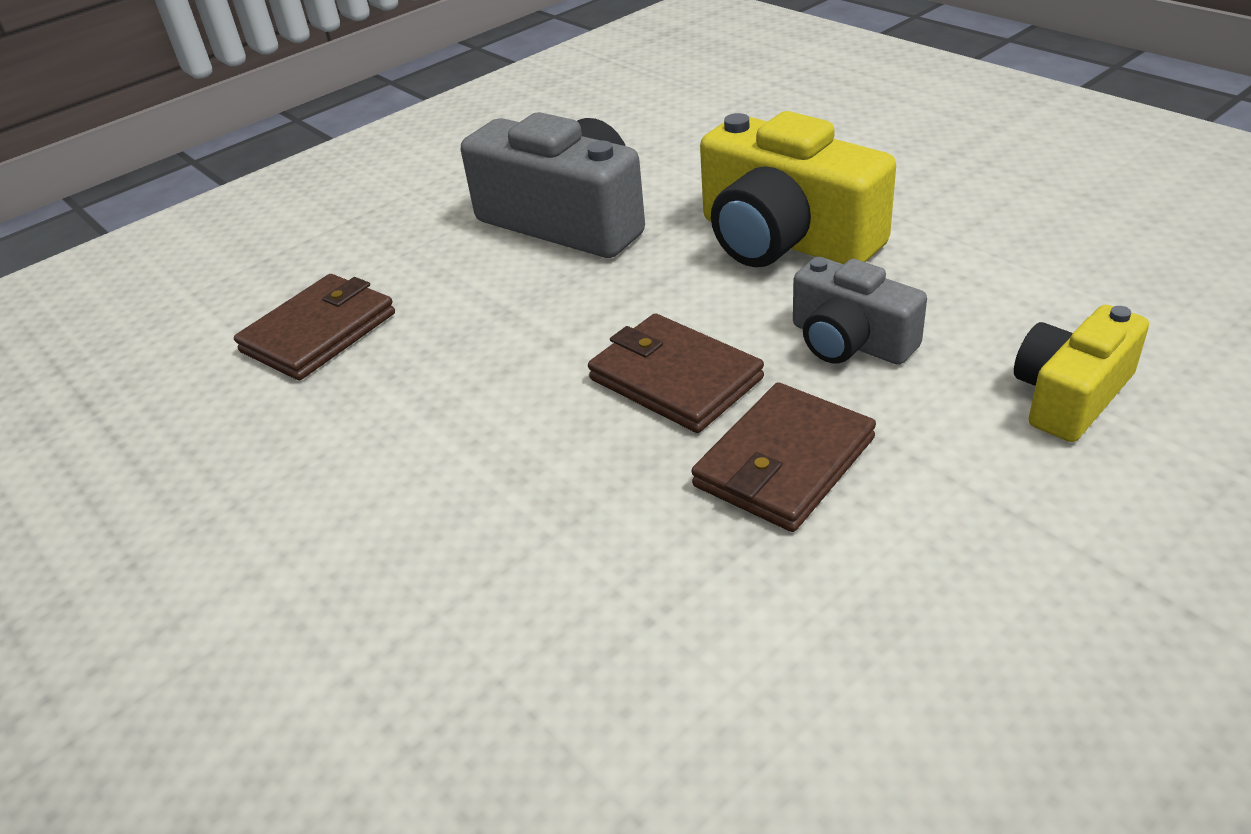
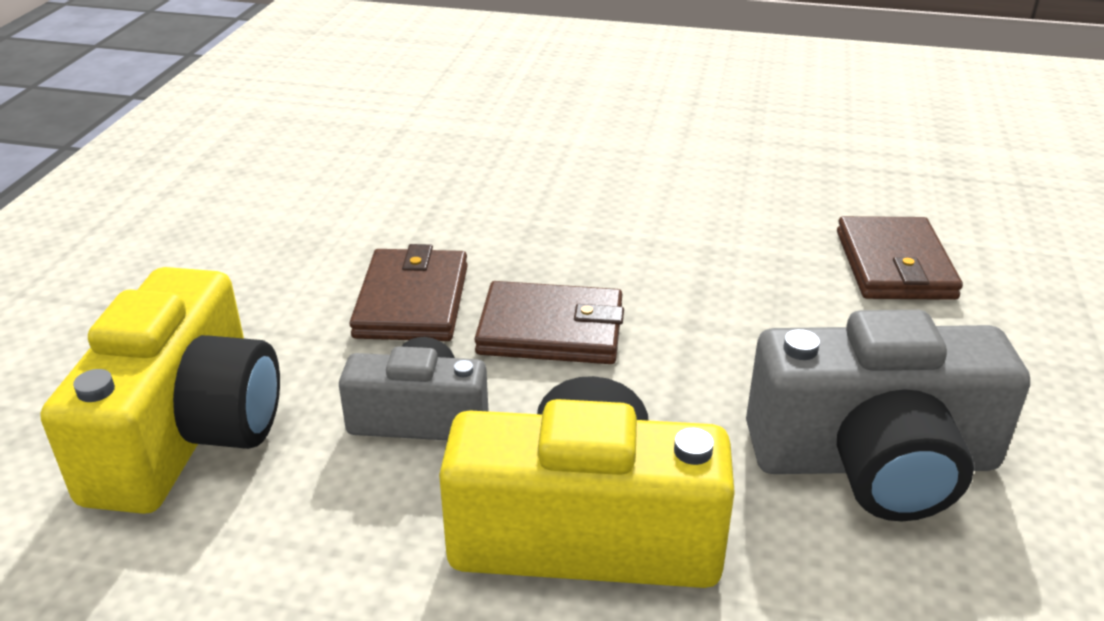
camera: 140 degrees right, 5 degrees down
yellow camera [1014,305,1149,442] -> yellow camera [41,267,280,514], size x1.70

